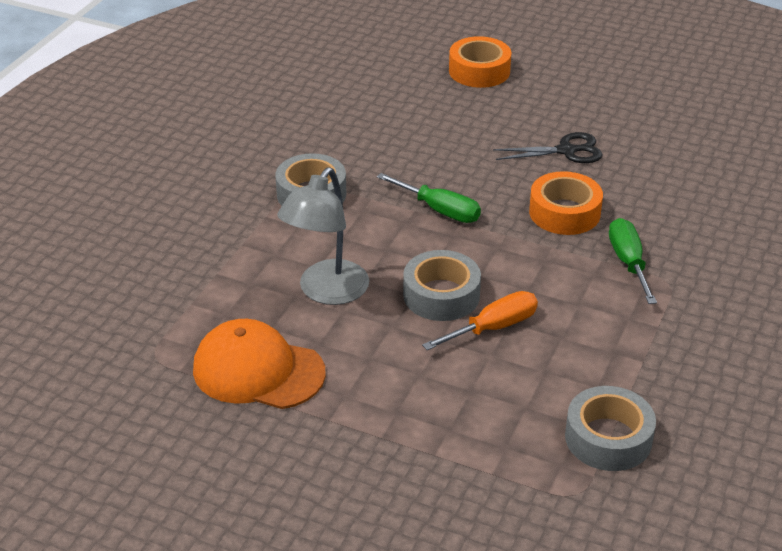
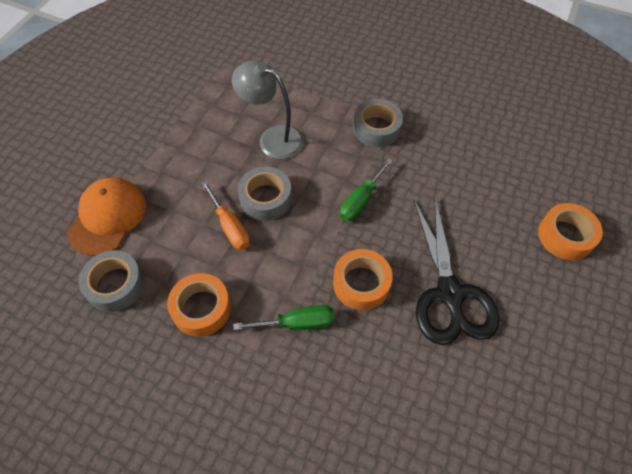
camera: 90 degrees right, 20 degrees up
orange cap [193,319,326,409] -> orange cap moved to [67,178,146,256]
black scissors [493,132,603,163] -> black scissors [414,198,499,345], size x1.82
none -> orange tape [167,273,231,337]

